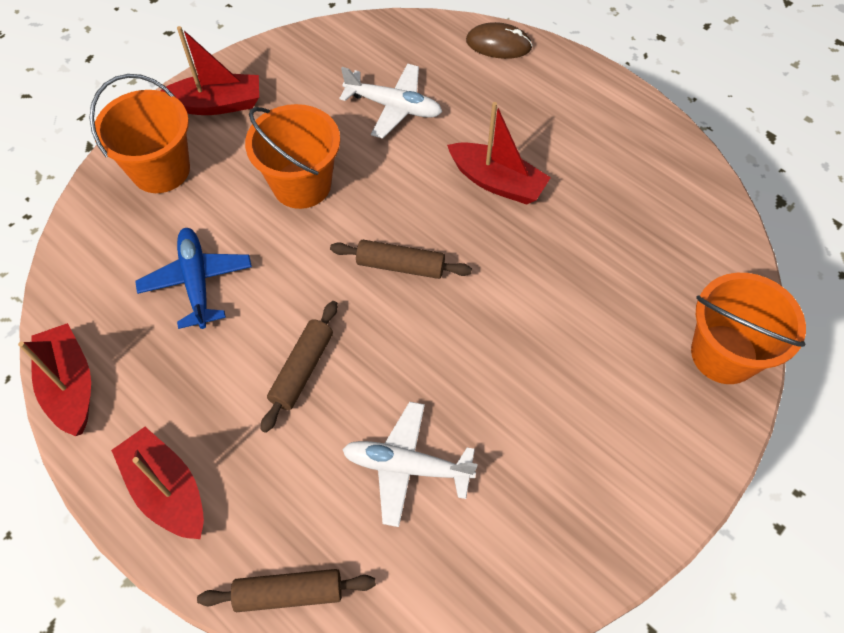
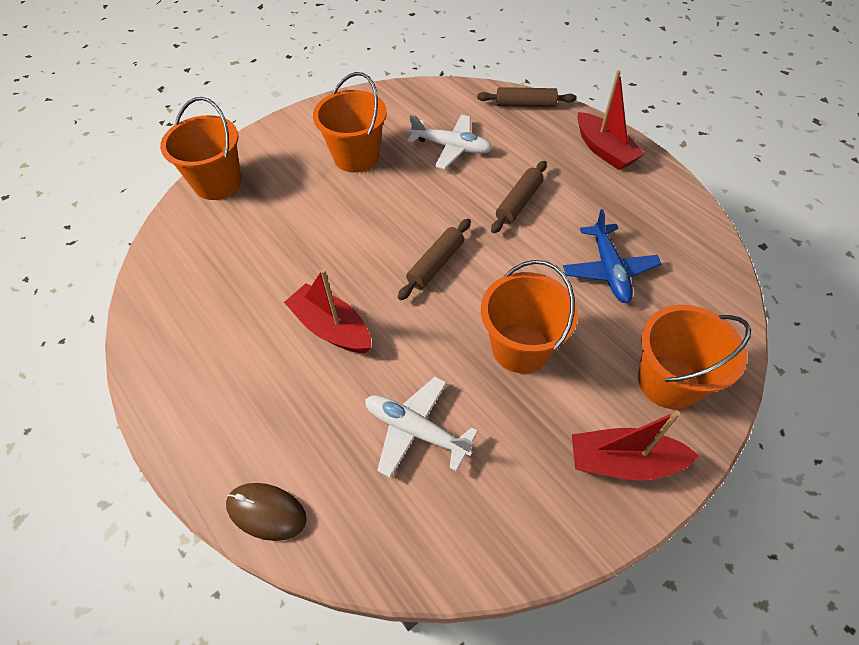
camera: 170 degrees left, 5 degrees down
red boat [18,323,91,436] -> none
brown rolling pin [330,240,472,279] -> brown rolling pin turned 75 degrees counterclockwise [398,219,471,300]
none -> orange bucket [313,72,387,173]

